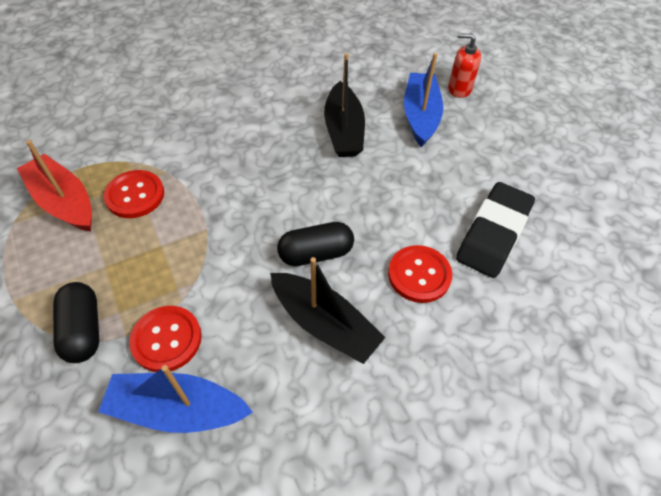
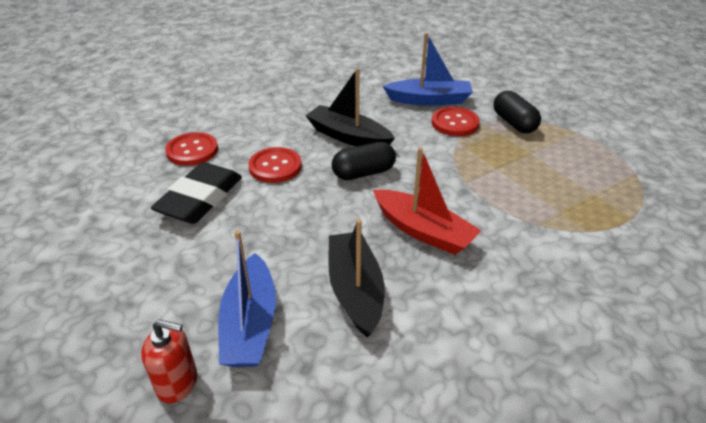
camera: 175 degrees right, 15 degrees down
red boat [17,140,92,232] -> red boat moved to [373,147,482,255]
red button [104,170,164,218] -> red button moved to [165,132,218,166]

